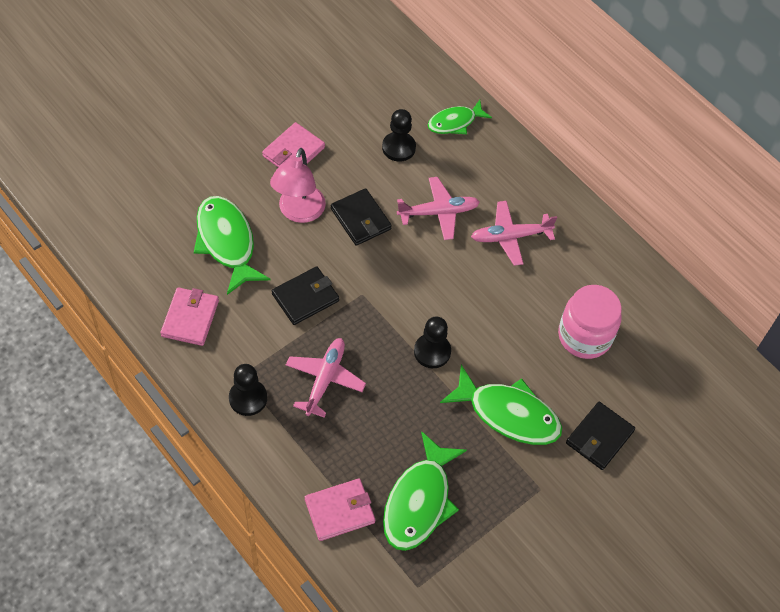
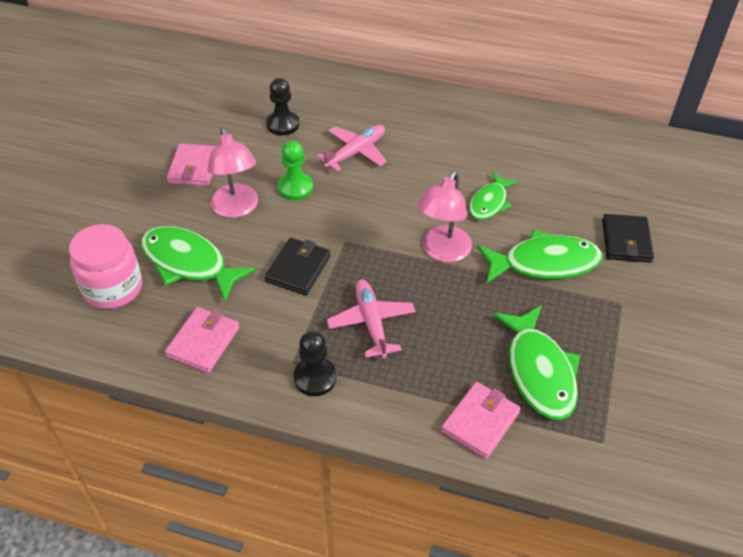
camera: 30 degrees left, 10 degrees down
pink wallet [160,287,219,346] -> pink wallet turned 45 degrees clockwise [165,307,239,373]
black wallet [331,188,392,246] -> green pawn [277,141,313,200]
black pawn [414,316,451,368] -> pink lamp [417,171,472,262]
green fish [428,100,492,134] -> green fish moved to [469,172,518,220]
pink plane [471,201,557,266] -> none
pink jar [558,285,622,359] -> pink jar moved to [69,224,142,309]

